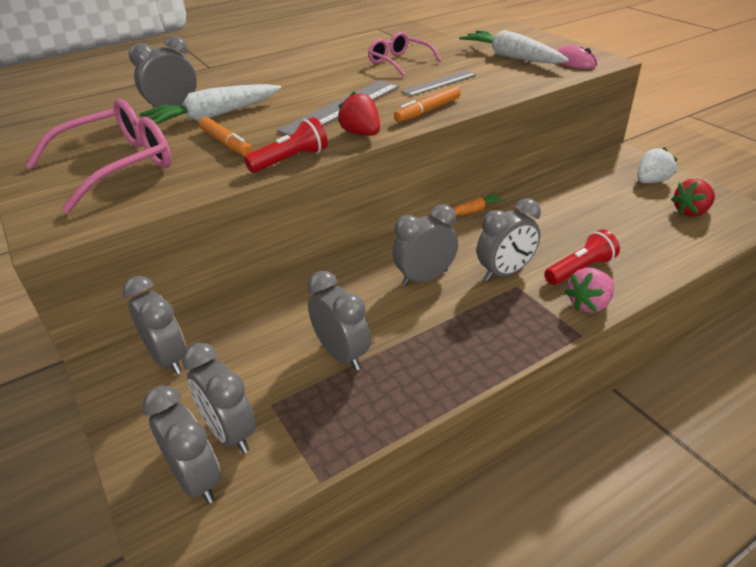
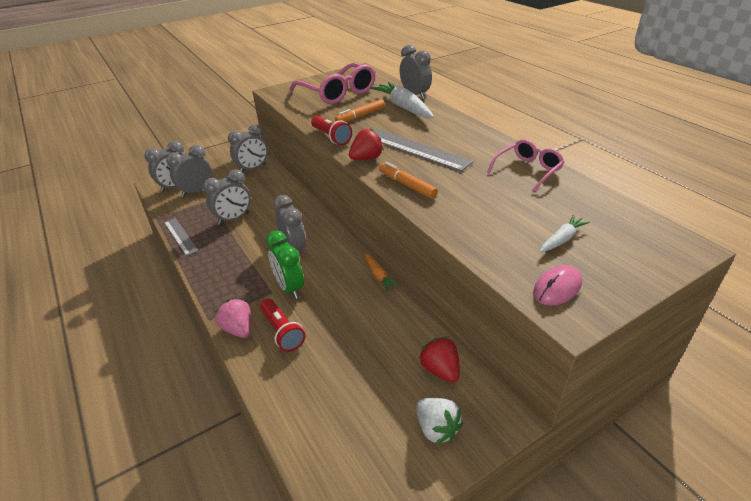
camera: 90 degrees right, 0 degrees up
grey ruler [401,70,476,96] -> grey ruler moved to [164,218,199,256]
white carrot [459,30,569,64] -> white carrot [540,215,590,253], size x0.52
grey clock [477,198,541,281] -> green clock [266,230,304,299]
red strawberry [671,179,715,217] -> red strawberry moved to [419,336,460,383]

